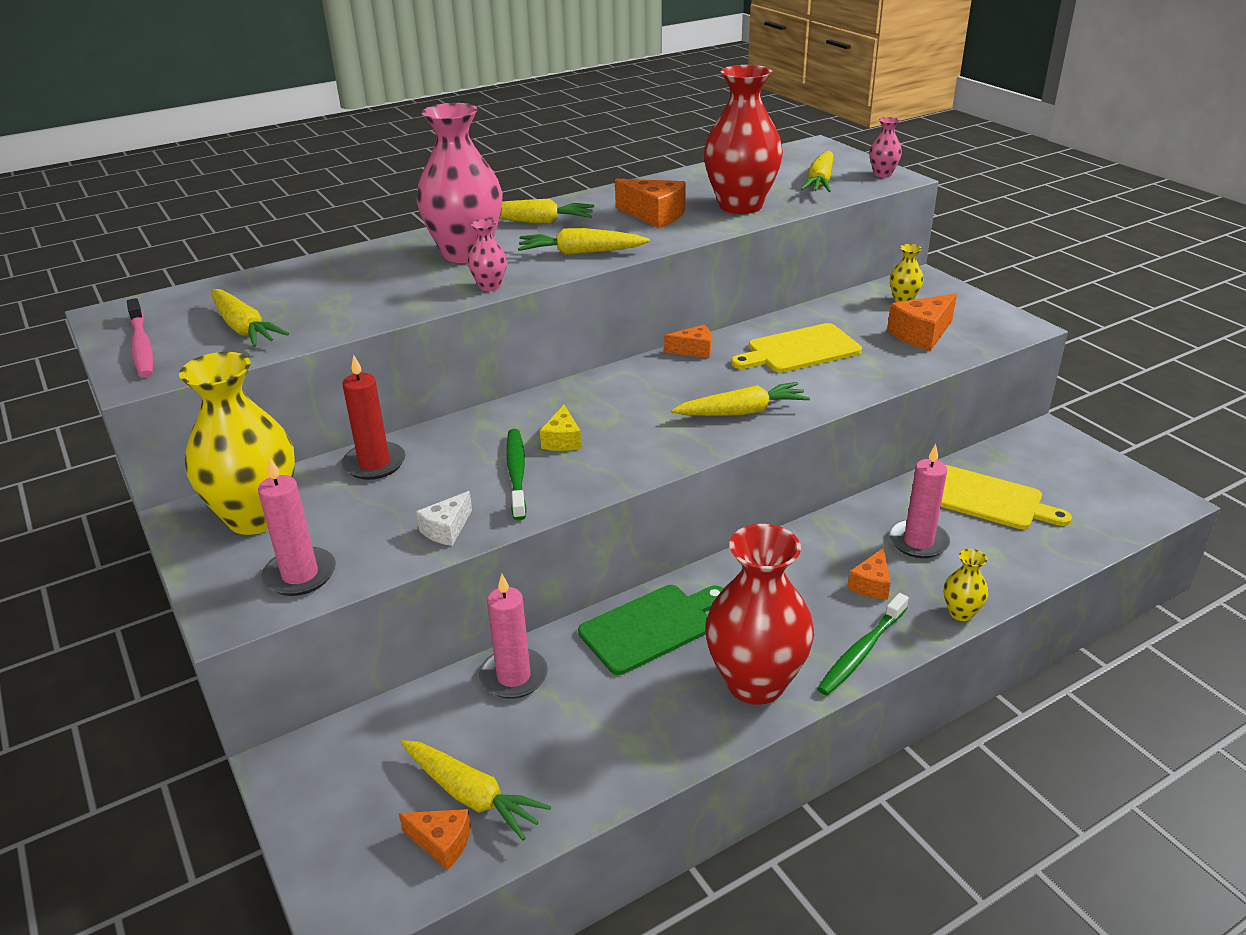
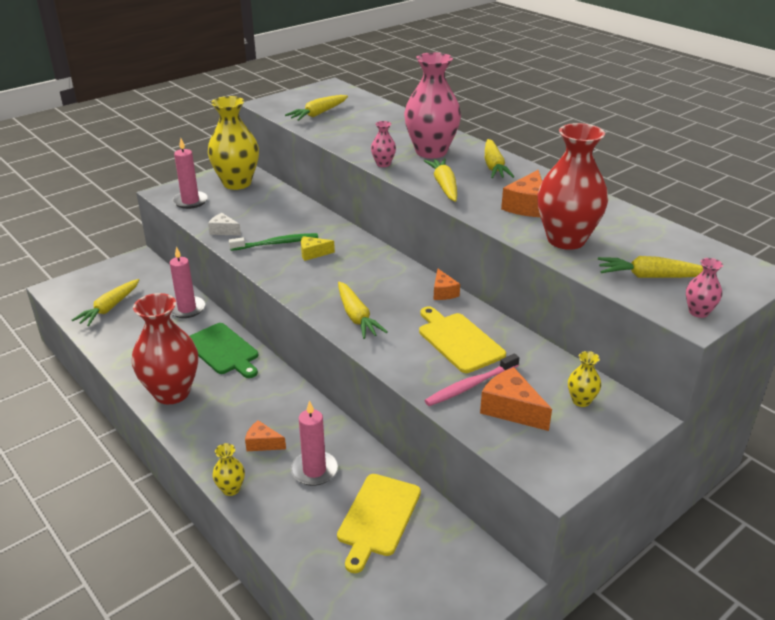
camera: 80 degrees right, 0 degrees up
pink toothbrush [127,298,153,377] -> pink toothbrush moved to [424,353,519,406]
red candle [342,355,405,480] -> none
orange cheese [398,809,471,870] -> none
green toothbrush [817,593,909,695] -> none

